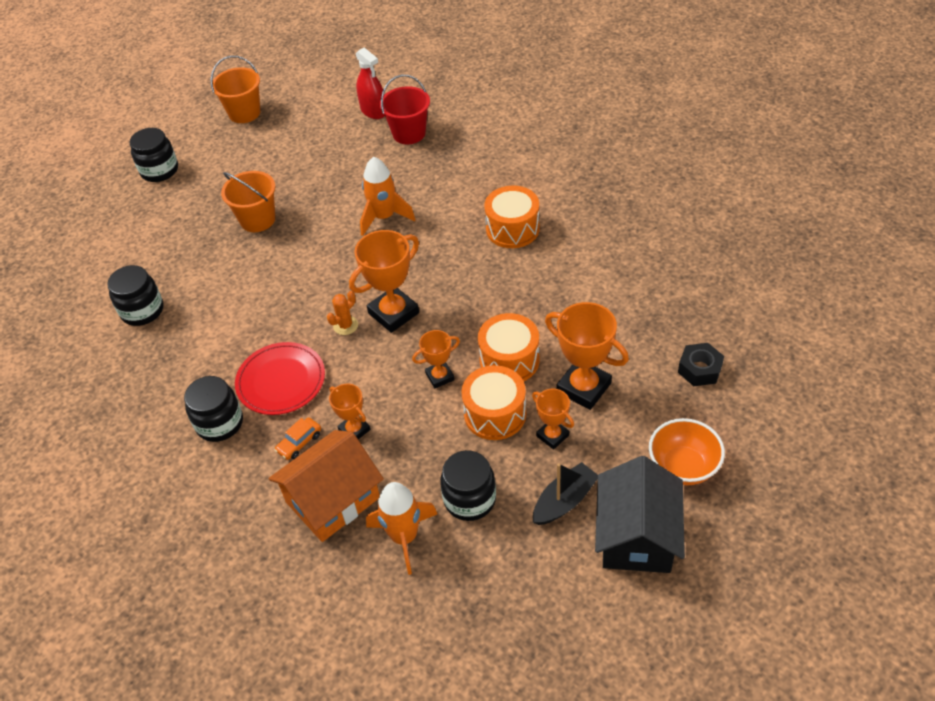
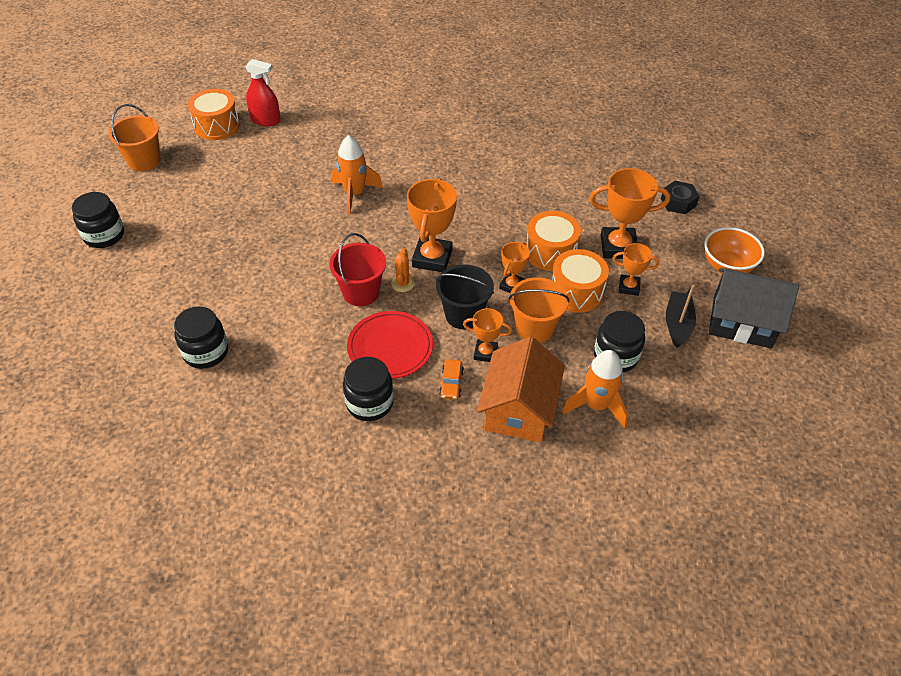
camera: 40 degrees left, 0 degrees up
orange bucket [221,171,275,232] -> orange bucket moved to [509,277,569,343]
red bucket [380,75,430,144] -> red bucket moved to [329,233,386,306]
orange drum [484,186,540,248] -> orange drum moved to [188,89,240,140]
black house [595,456,685,573] -> black house turned 45 degrees counterclockwise [709,268,799,348]
none -> black bucket [436,265,494,329]

